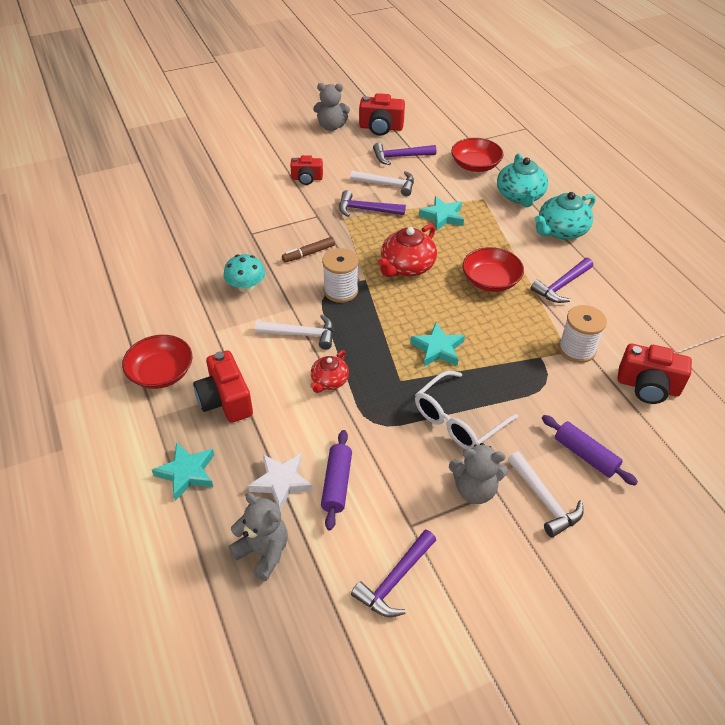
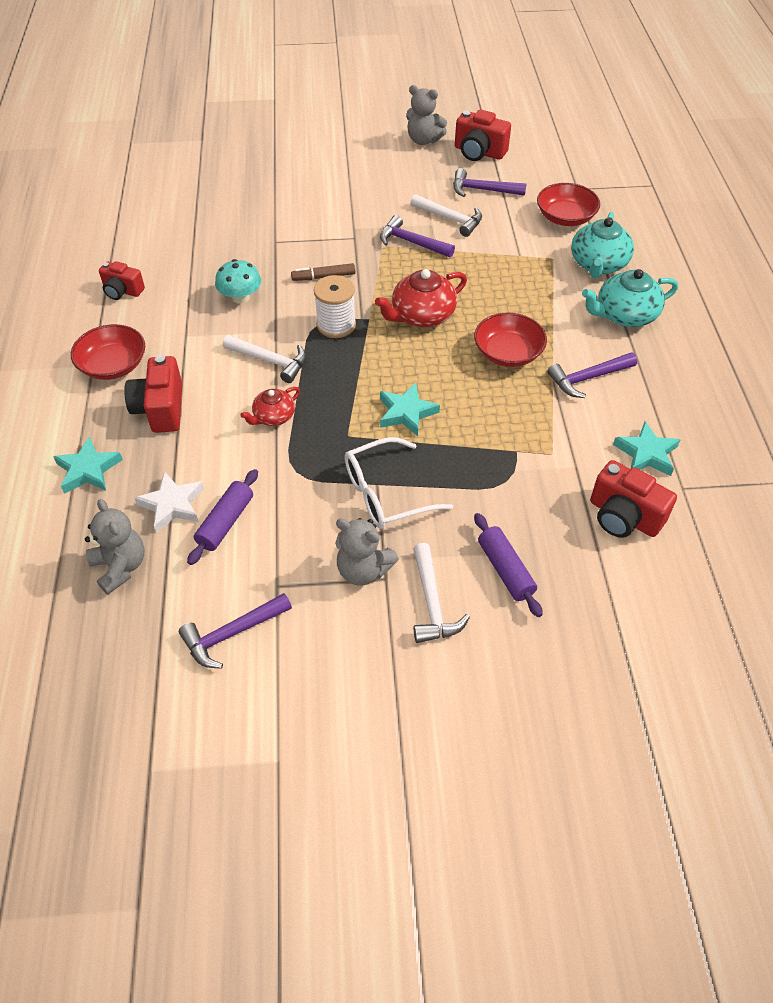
camera: 20 degrees right, 5 degrees up
red camera [290,155,323,185] -> red camera moved to [99,261,145,300]
turquoise star [419,196,464,231] -> turquoise star moved to [613,421,681,476]
white spool [559,305,607,363] -> none

